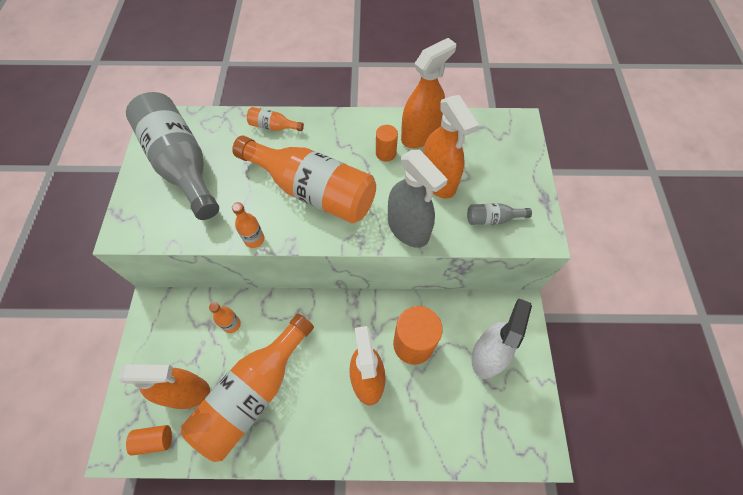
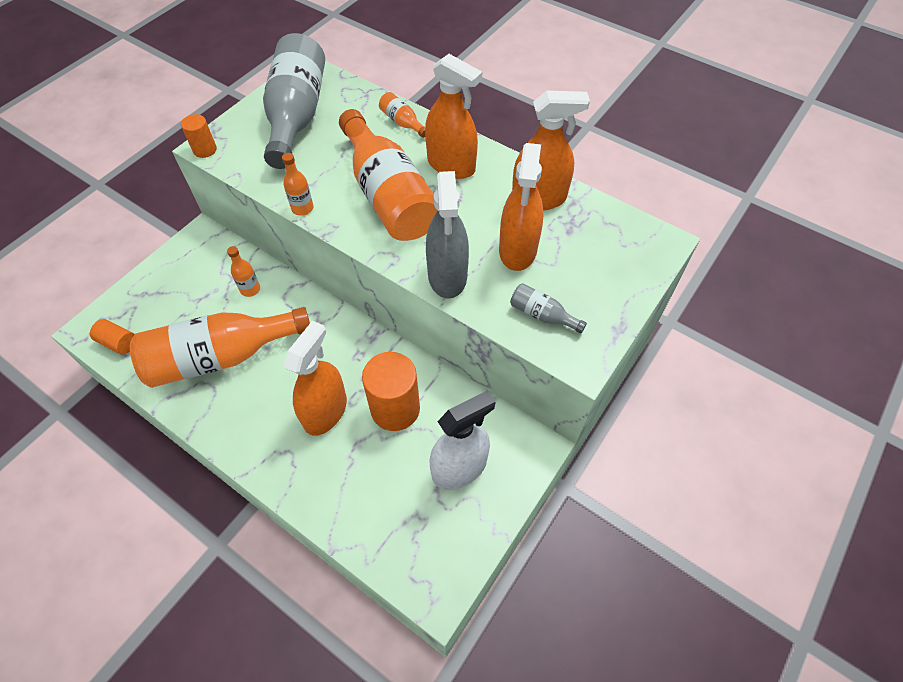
camera: 35 degrees right, 5 degrees down
orange spray bottle [118,364,210,409] -> orange spray bottle moved to [425,54,482,179]
orange cylinder [376,125,398,162] -> orange cylinder moved to [181,114,217,158]

